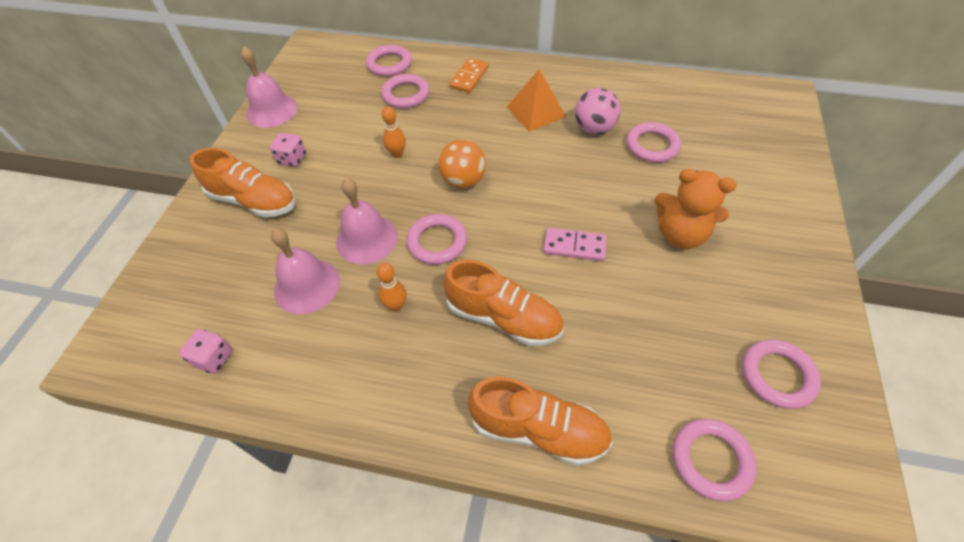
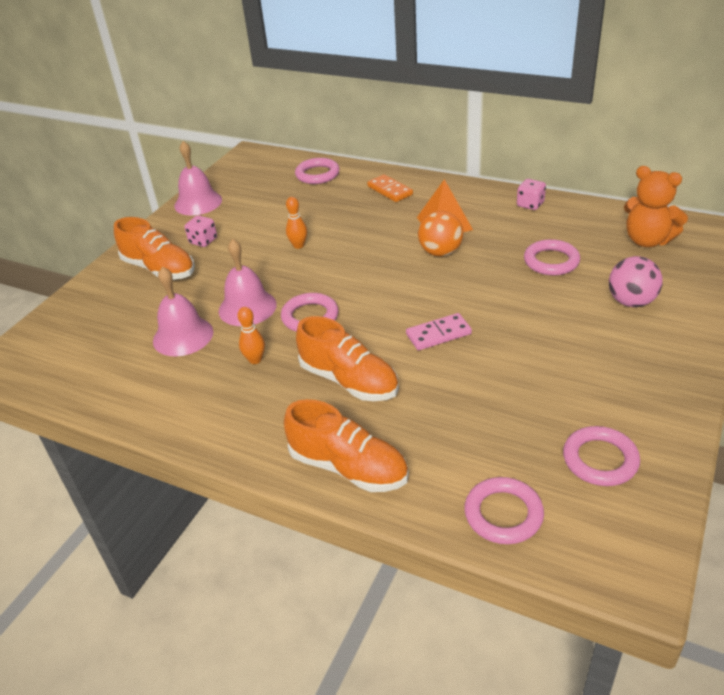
camera: 15 degrees right, 15 degrees down
pink dice [179,329,232,374] -> pink dice moved to [517,179,546,210]
pink ring [381,74,429,108] -> none
orange ball [438,139,486,188] -> orange ball moved to [418,211,463,256]
orange domino [450,58,489,93] -> orange domino turned 75 degrees counterclockwise [367,174,413,202]
pink domino [543,228,607,261] -> pink domino turned 45 degrees counterclockwise [406,313,472,350]
pink ball [575,88,621,134] -> pink ball moved to [609,256,663,307]
orange teddy bear [655,169,737,249] -> orange teddy bear moved to [624,166,688,247]

